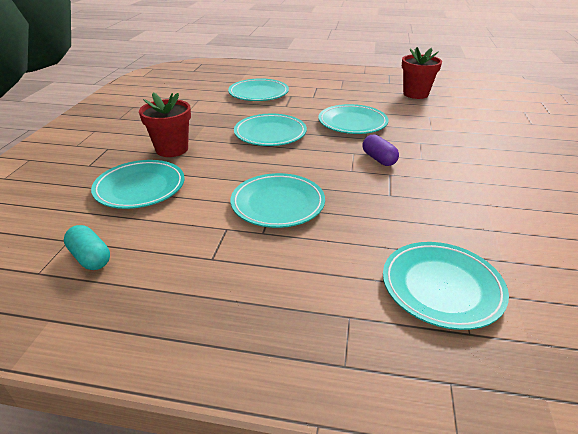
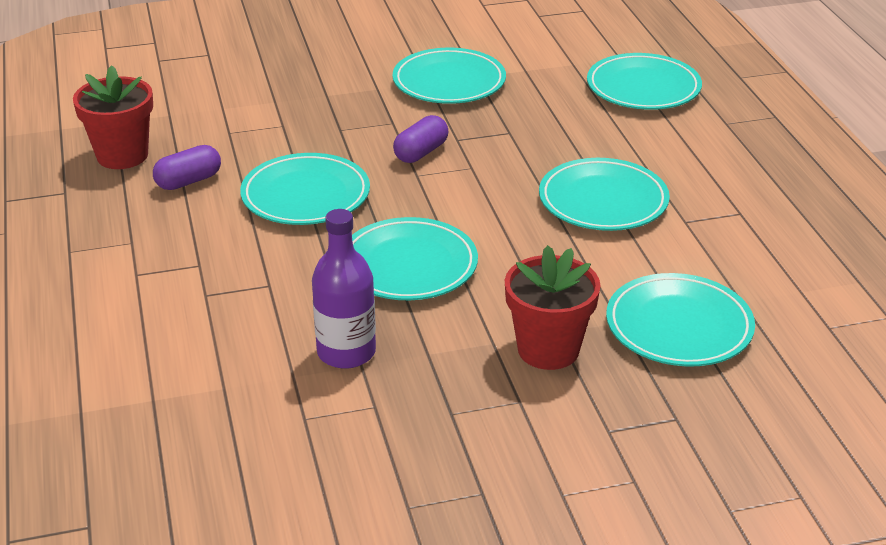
camera: 115 degrees left, 0 degrees up
turquoise capsule [64,225,110,270] -> none
turquoise plate [228,78,289,101] -> turquoise plate moved to [392,48,506,104]
none -> purple capsule [153,145,221,190]
none -> purple bottle [312,209,376,369]

